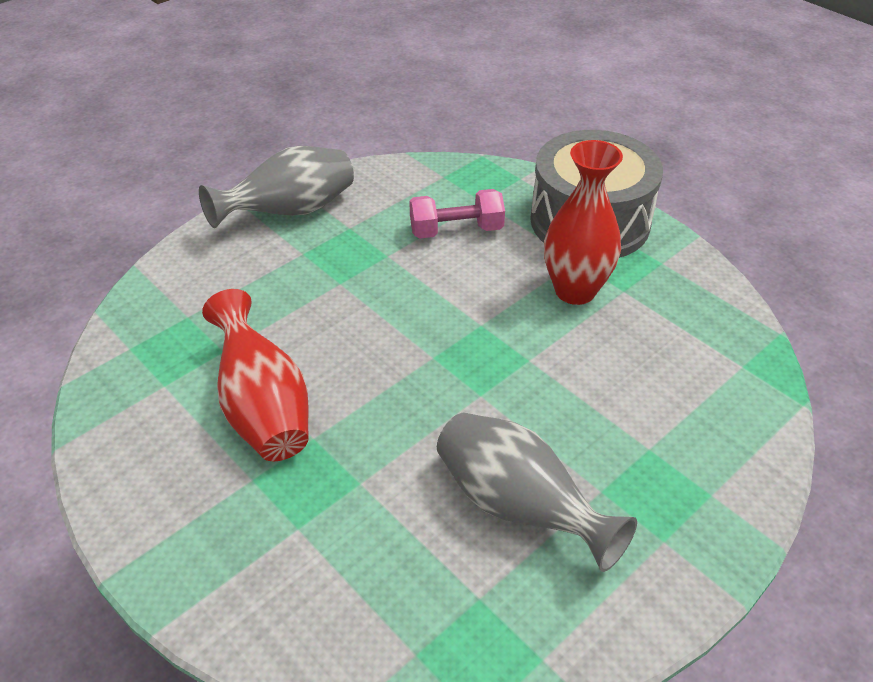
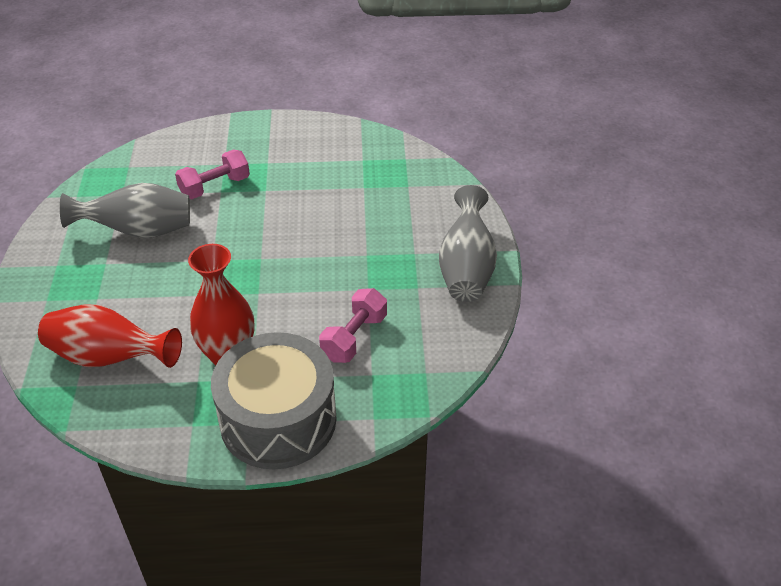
camera: 130 degrees right, 0 degrees up
red vase [202,289,309,461] -> red vase moved to [38,304,182,368]
none -> pink dumbbell [175,150,250,199]

